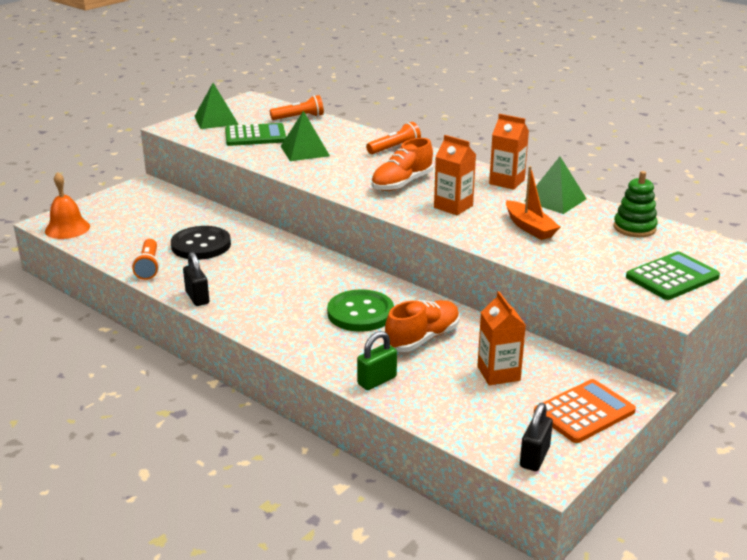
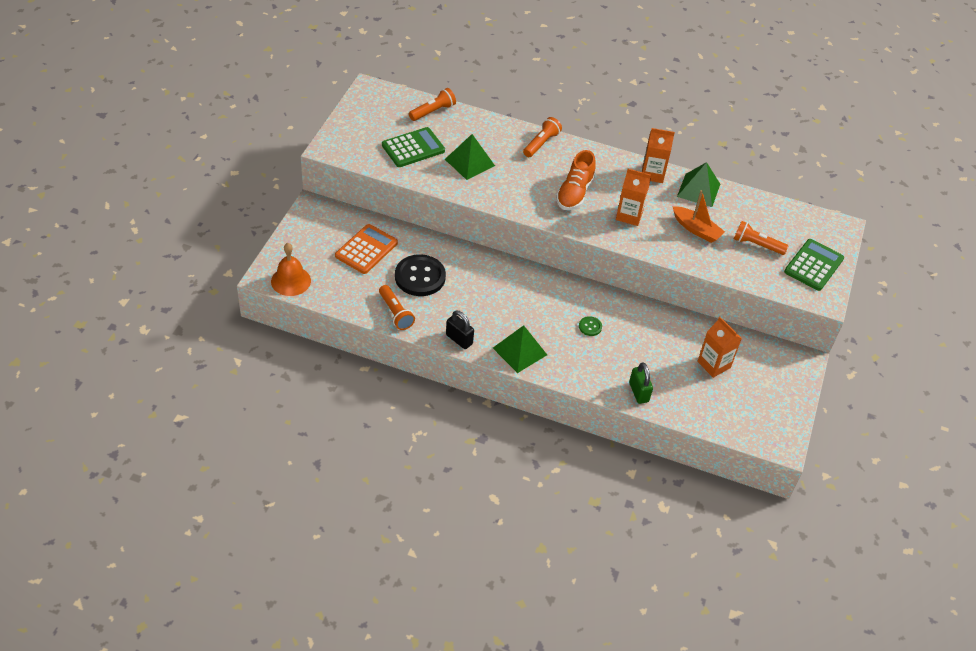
camera: 25 degrees left, 20 degrees up
green pyramid [194,83,239,129] -> green pyramid moved to [493,325,547,373]
green button [327,289,394,332] -> green button [579,316,602,336], size x0.45
green padlock [357,331,397,390] -> green padlock turned 45 degrees counterclockwise [629,362,653,404]
orange shoe [385,300,459,352] -> none
black padlock [520,403,553,471] -> none
orange calculator [534,379,636,443] -> orange calculator moved to [335,224,398,274]
green stacking toy [613,171,658,237] -> none
none -> orange flashlight [734,221,788,255]

